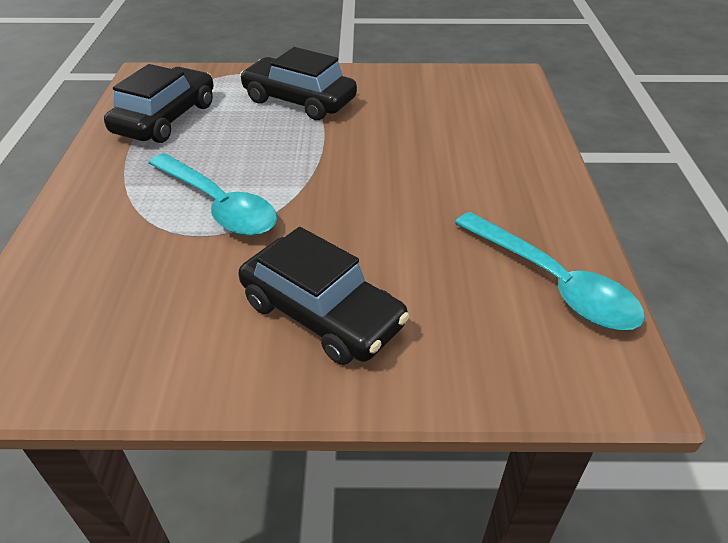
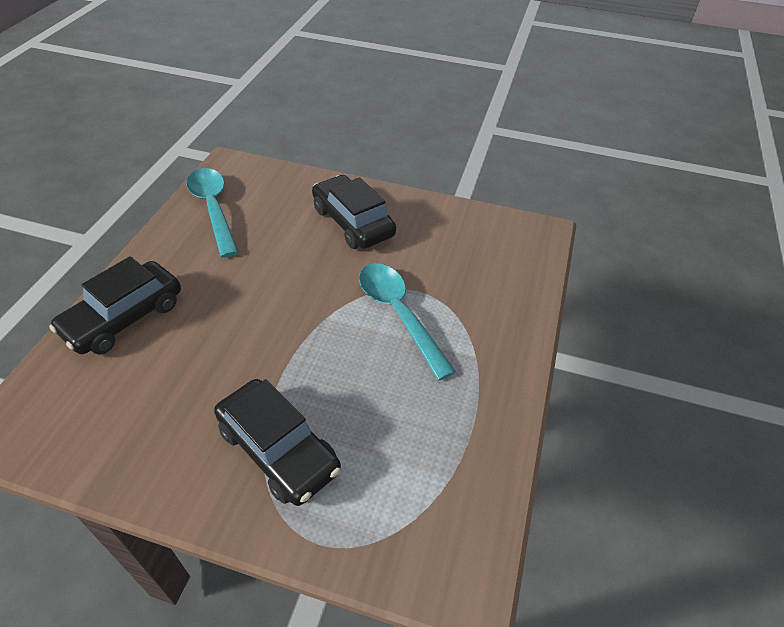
camera: 165 degrees left, 5 degrees up
black car [104,64,214,143] -> black car moved to [49,256,181,355]

